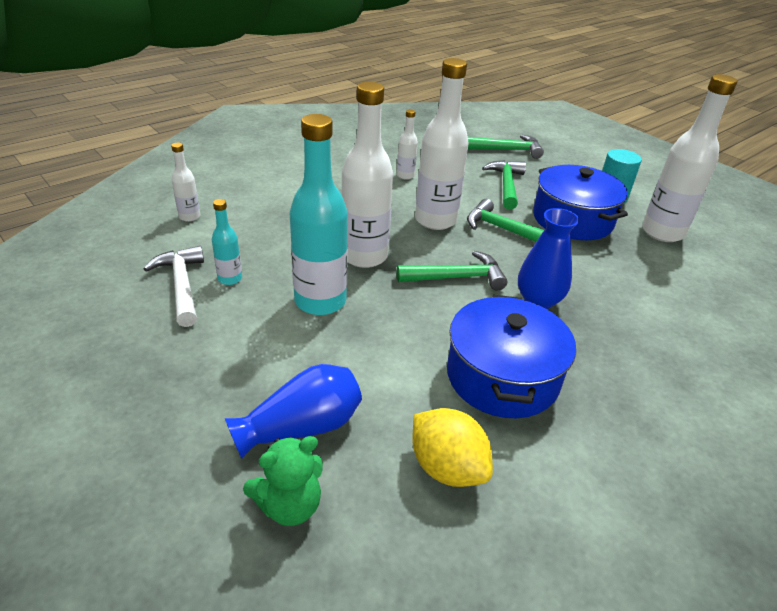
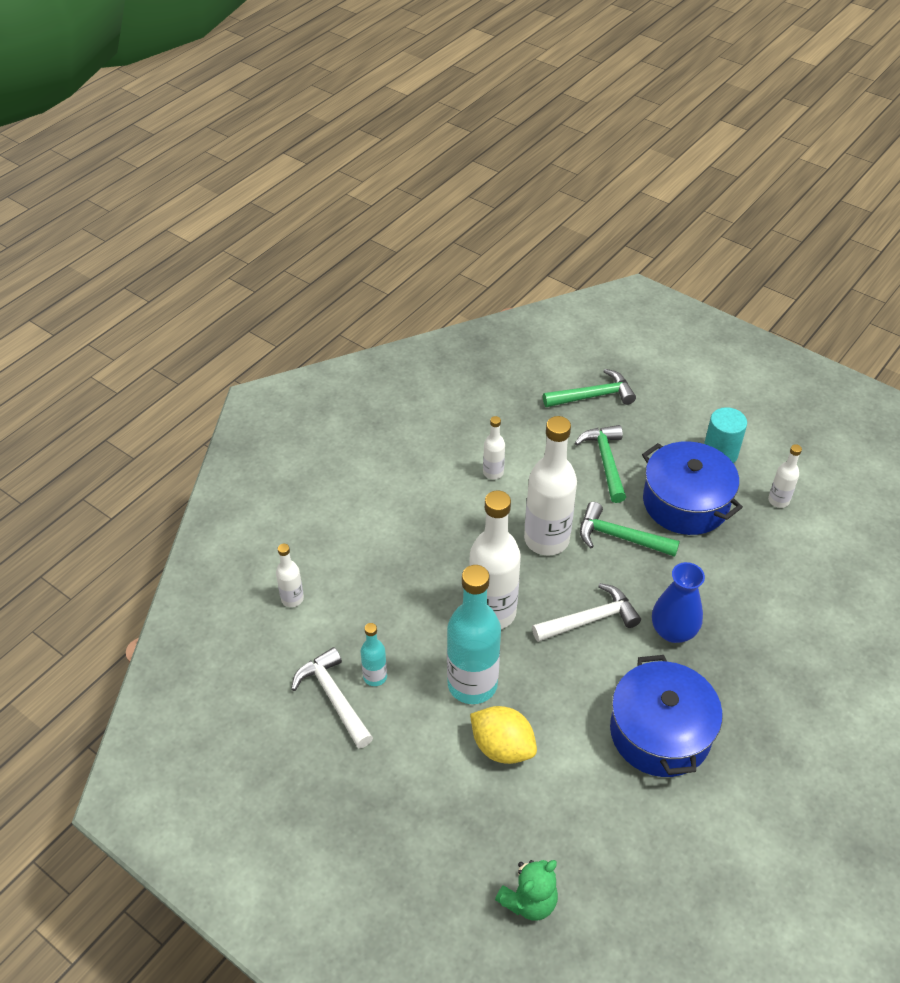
camera: 10 degrees left, 10 degrees up
blue vase [225,364,362,459] -> none
green hammer [397,251,508,290] -> white hammer [532,583,641,642]
yellow lemon [412,408,493,487] -> yellow lemon moved to [470,706,537,764]
white bottle [642,74,738,242] -> white bottle [768,444,802,508], size x0.48

